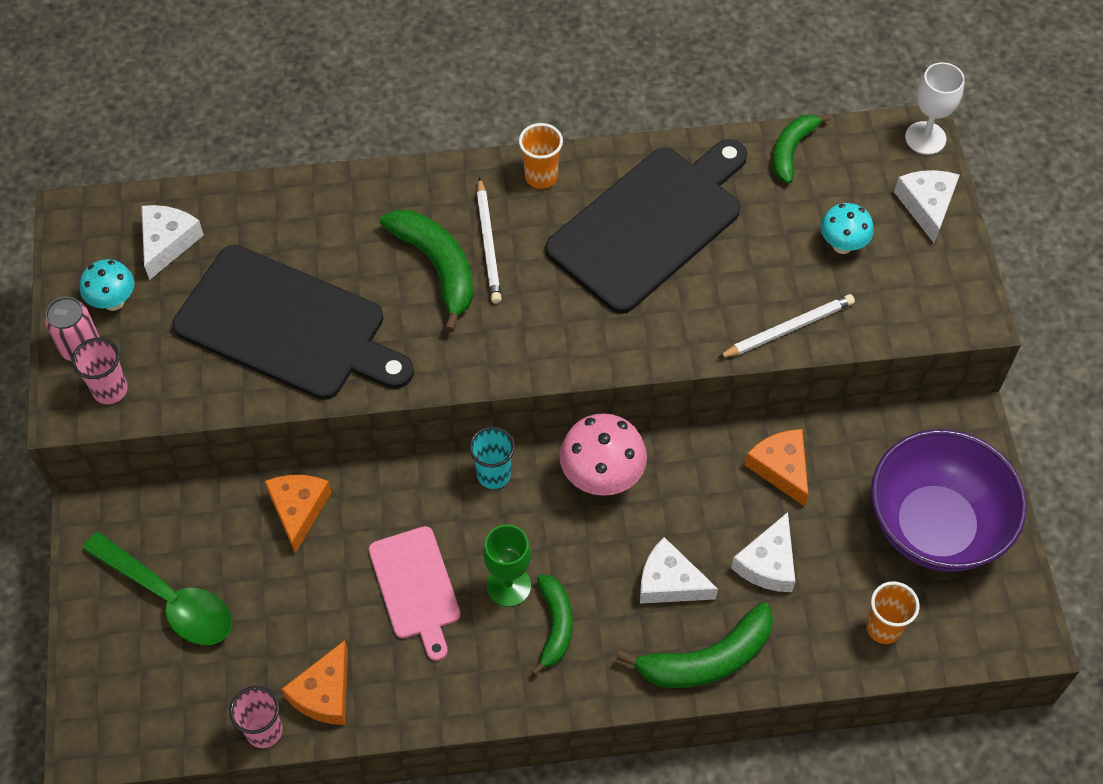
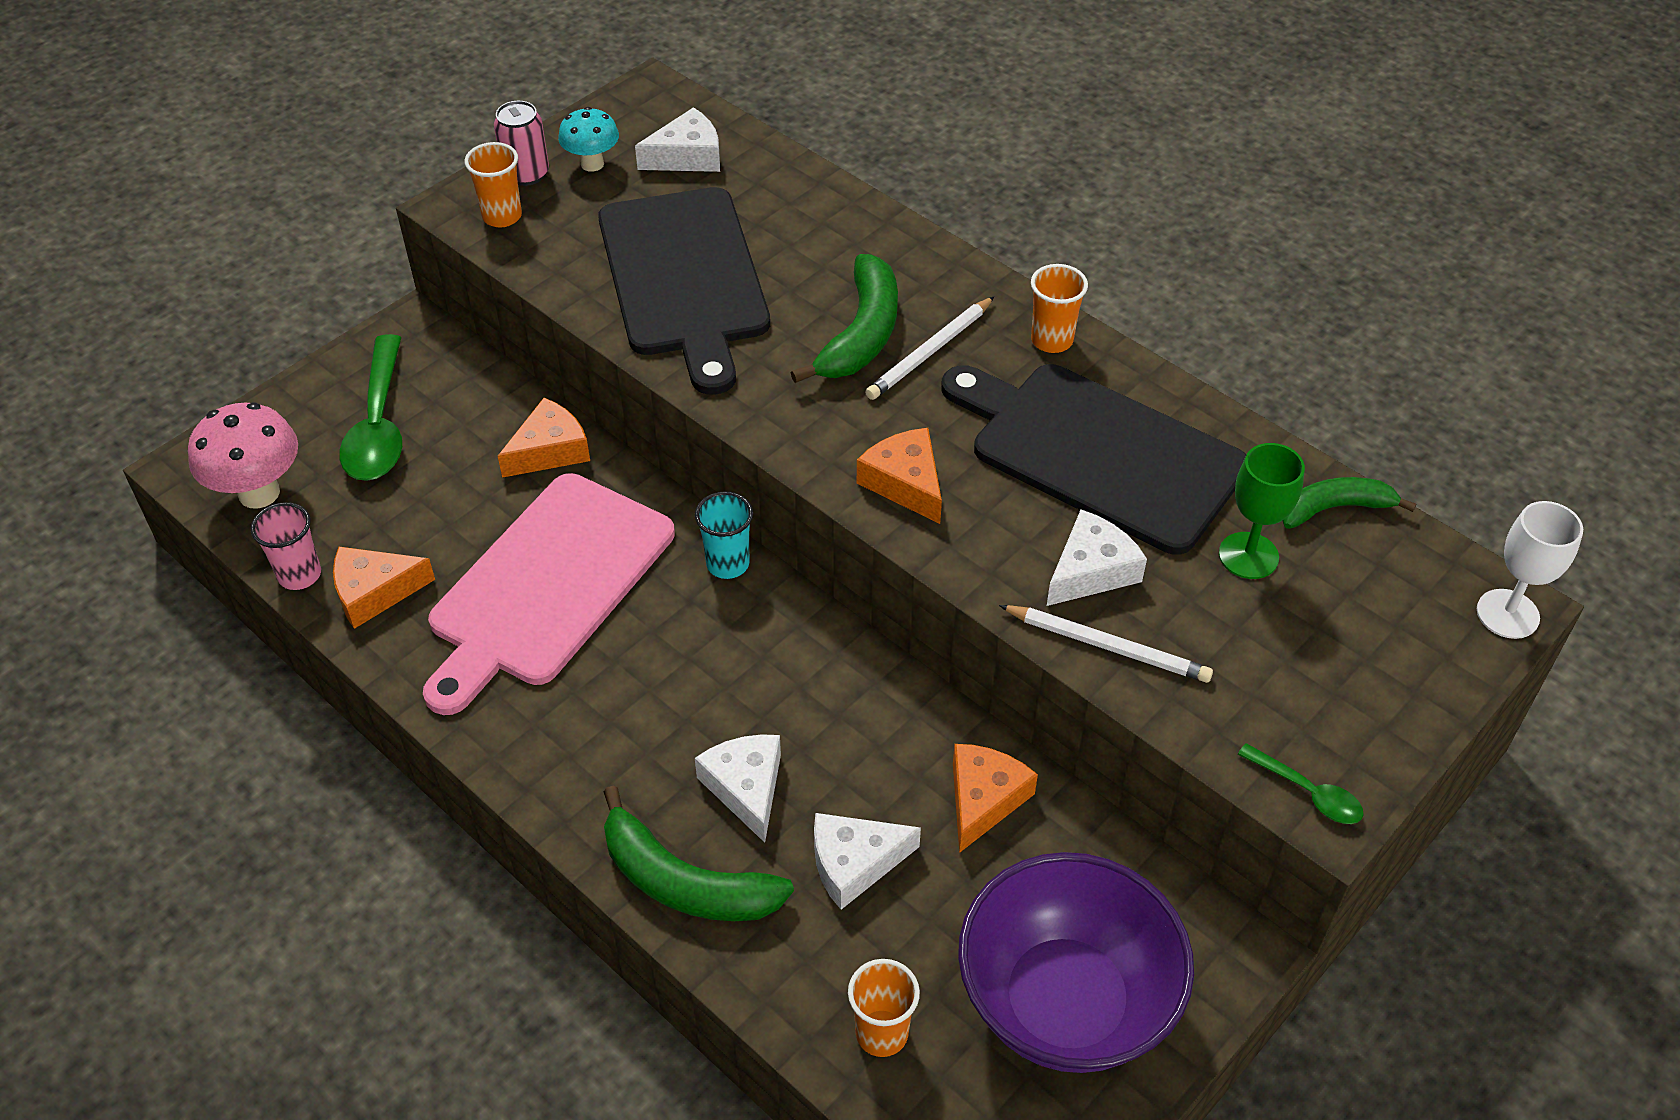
camera: 50 degrees right, 10 degrees down
pink cup [72,338,128,404] -> orange cup [465,142,522,227]
pink cutting board [369,526,461,661] -> pink cutting board [423,473,675,715], size x1.77
green goblet [483,525,531,607] -> green goblet moved to [1219,443,1305,579]
green banana [531,575,573,676] -> none
black cutting board [545,139,747,314] -> black cutting board turned 150 degrees counterclockwise [941,364,1246,555]
pink mushroom [560,413,647,496] -> pink mushroom moved to [188,403,298,509]
turquoise mushroom [820,203,874,254] -> none
white cheese [894,170,960,244] -> white cheese moved to [1047,509,1147,606]
none -> orange cheese [857,428,942,524]
none -> green spoon [1238,743,1364,824]

